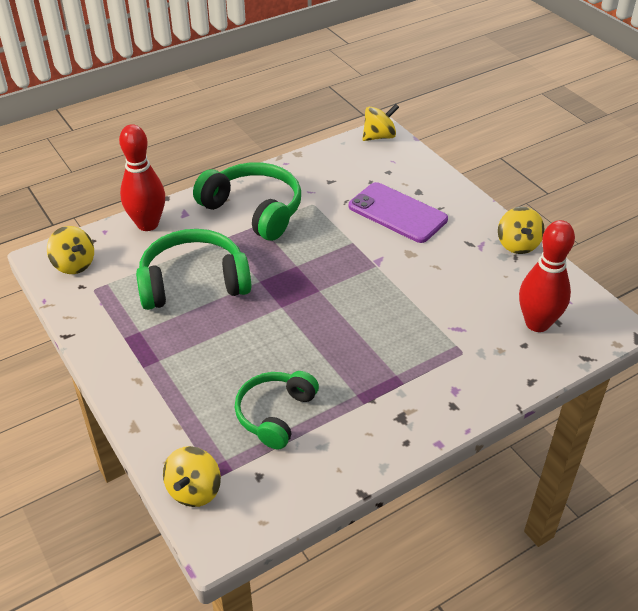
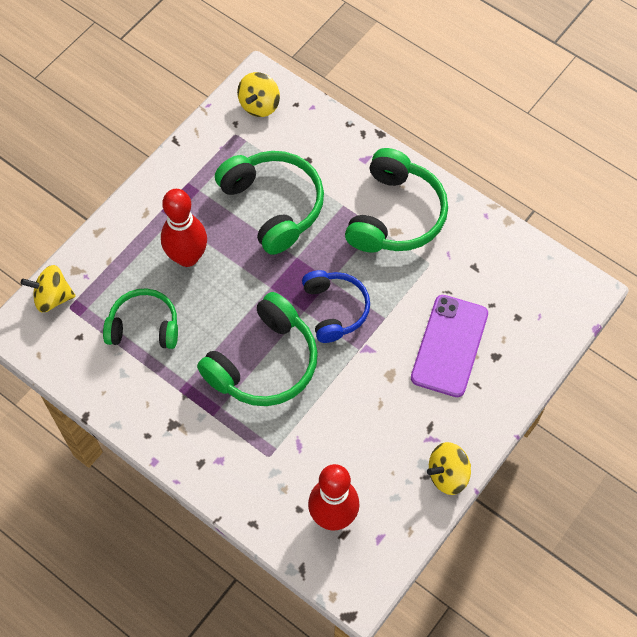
camera: 70 degrees right, 20 degrees up
red bowling pin [119,124,165,231] -> red bowling pin moved to [161,189,207,267]
yellow spinning top [362,104,399,141] -> none
none -> green headphones [197,292,318,406]
none -> blue headphones [302,270,370,343]

